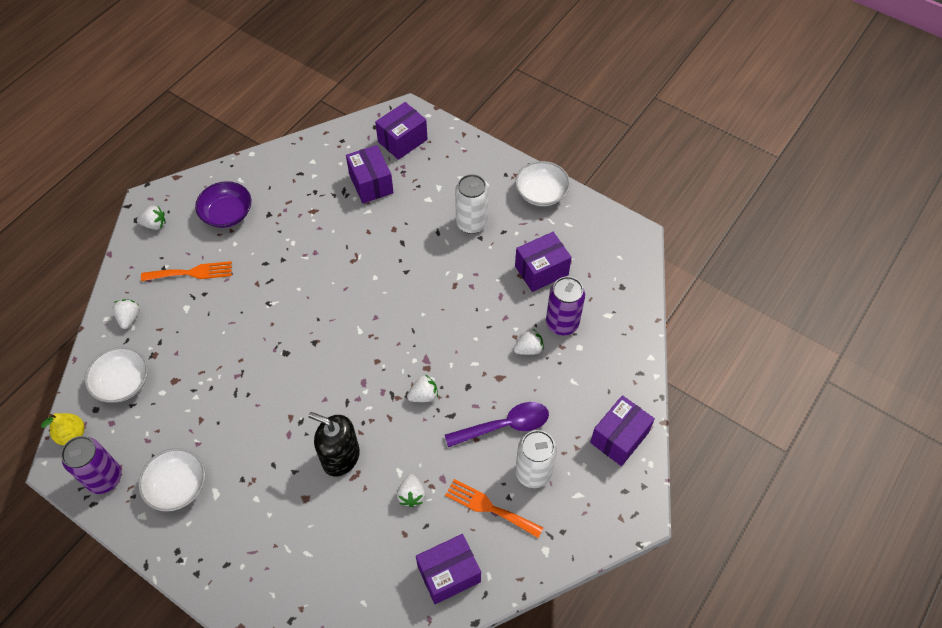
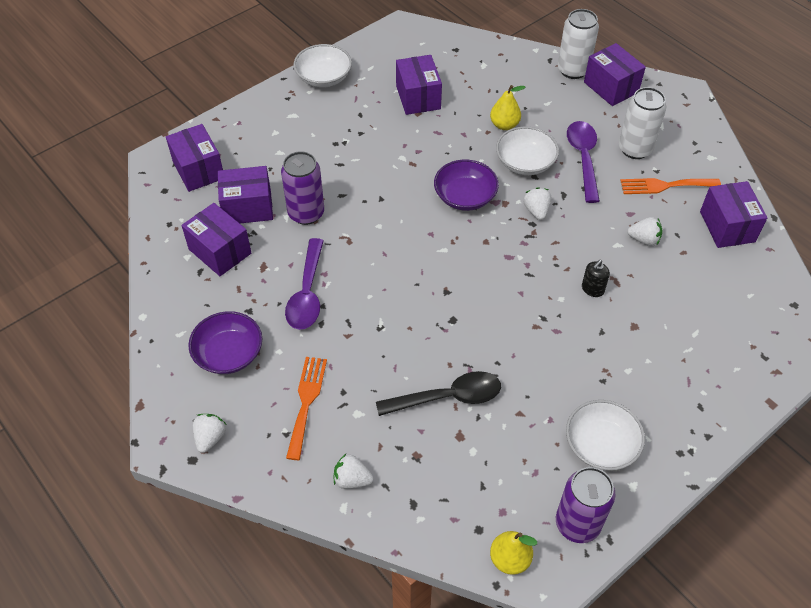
camera: 75 degrees left, 5 degrees down
white bowl [85,347,148,403] -> white bowl moved to [496,126,559,175]
black soap dispenser [308,412,360,477] -> black soap dispenser [582,260,610,297], size x0.51
orange fork [445,479,543,538] -> orange fork turned 45 degrees clockwise [620,178,721,194]
white can [455,174,489,234] -> white can moved to [558,9,599,79]
white strawberry [513,328,544,355] -> yellow pear [490,85,525,130]
purple can [546,276,585,335] -> purple can moved to [281,151,324,225]
none -> purple box [181,203,251,276]
none -> purple spoon [285,238,324,330]
none -> black spoon [376,371,501,416]
none -> purple bowl [434,160,499,211]

